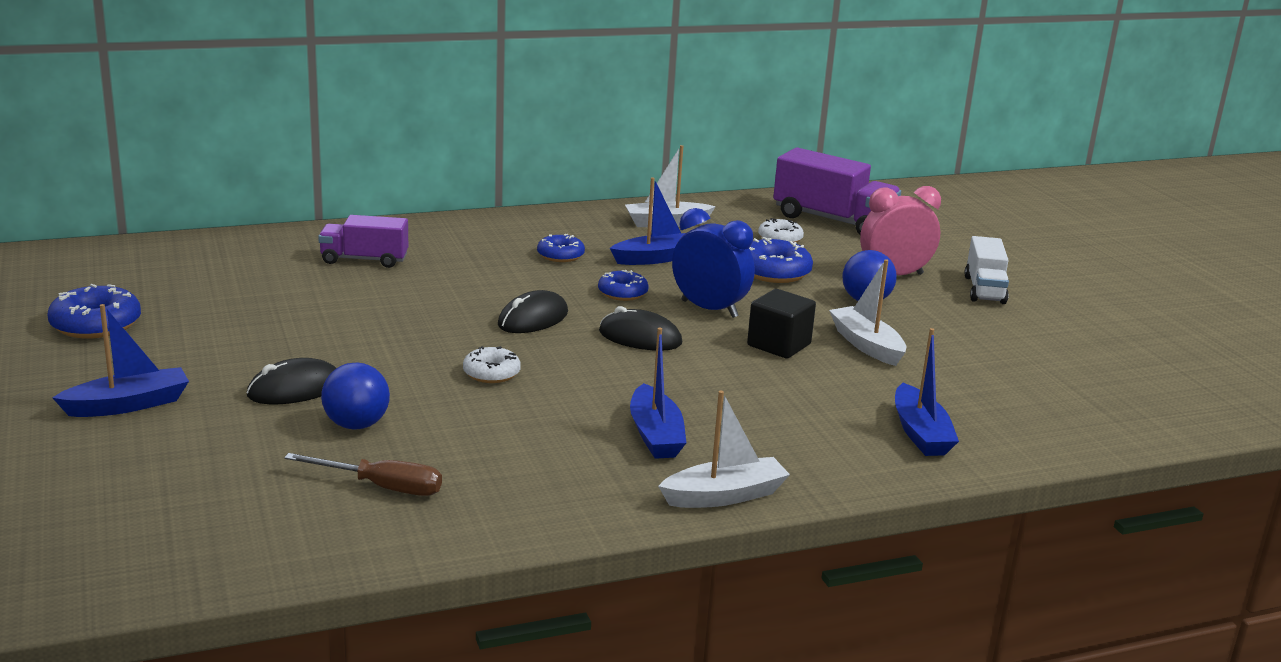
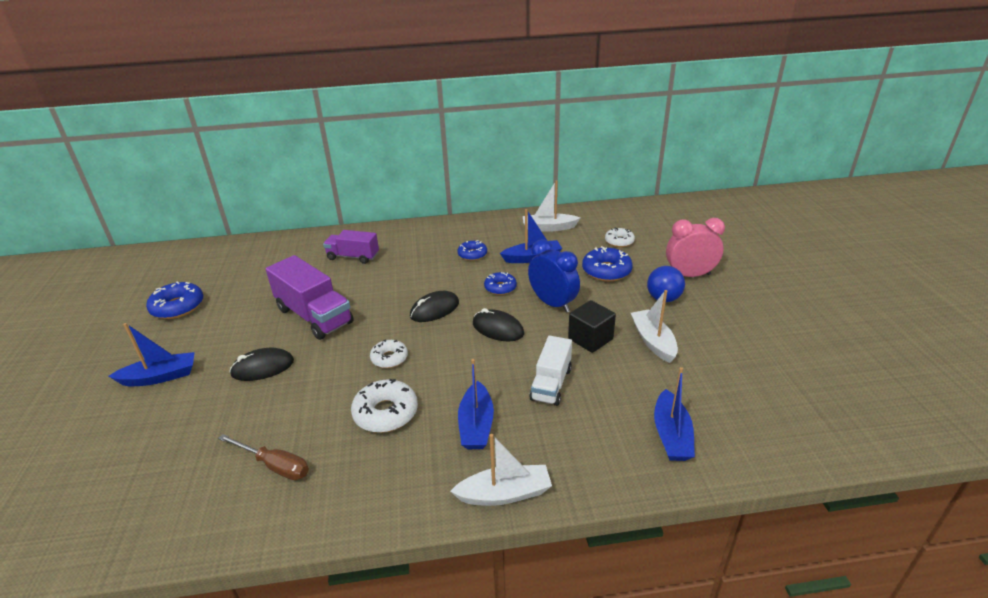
camera: 15 degrees right, 10 degrees up
blue ball [321,362,390,430] -> none
purple truck [773,148,901,235] -> purple truck moved to [266,255,353,340]
white truck [964,236,1009,304] -> white truck moved to [529,336,572,406]
none -> white donut [351,379,418,433]

